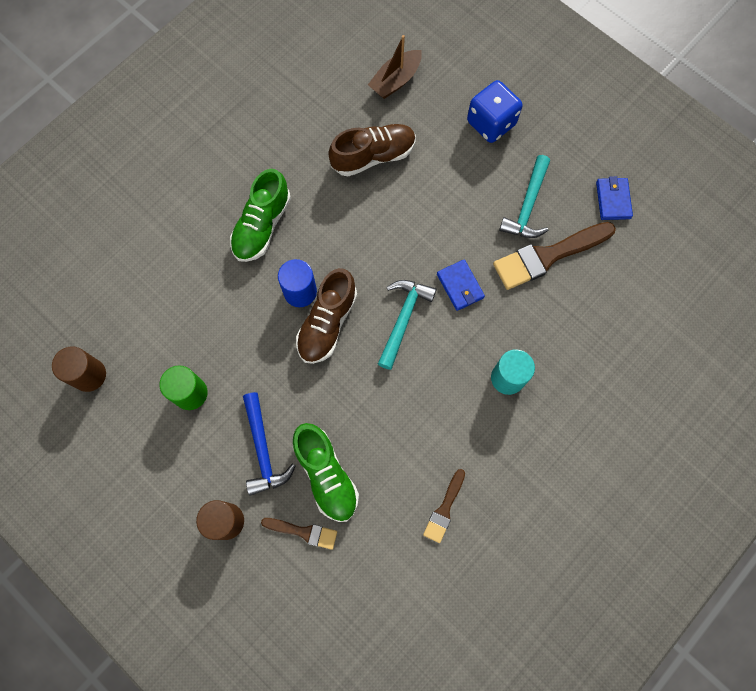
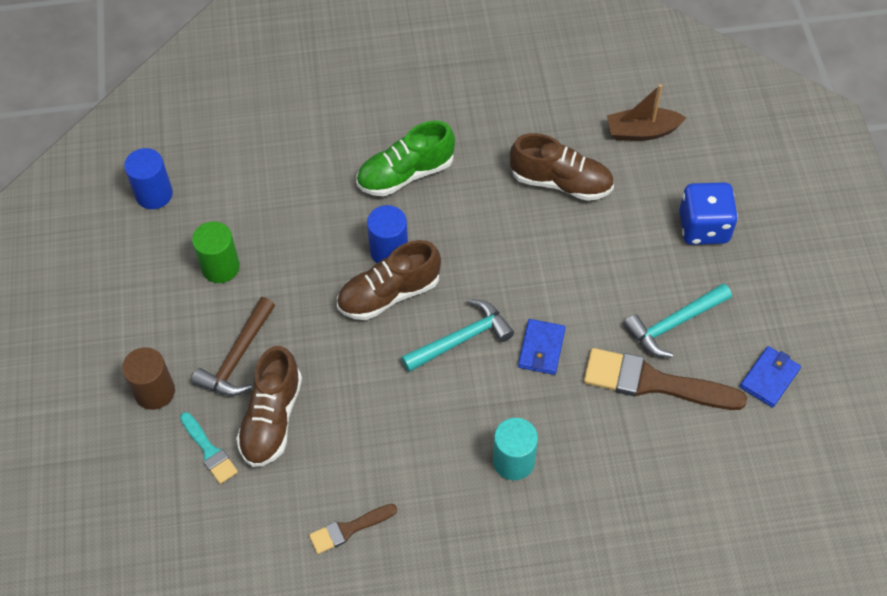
camera: 40 degrees right, 15 degrees down
brown cylinder [52,347,106,392] -> blue cylinder [124,148,173,209]
blue hammer [243,392,296,496] -> brown hammer [192,297,275,396]
brown brush [261,518,337,550] -> turquoise brush [180,412,238,484]
green shoe [293,423,359,522] -> brown shoe [236,346,302,467]

